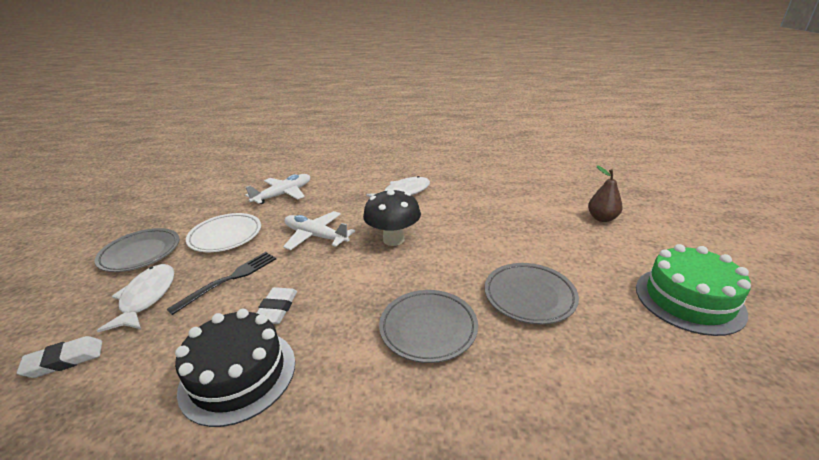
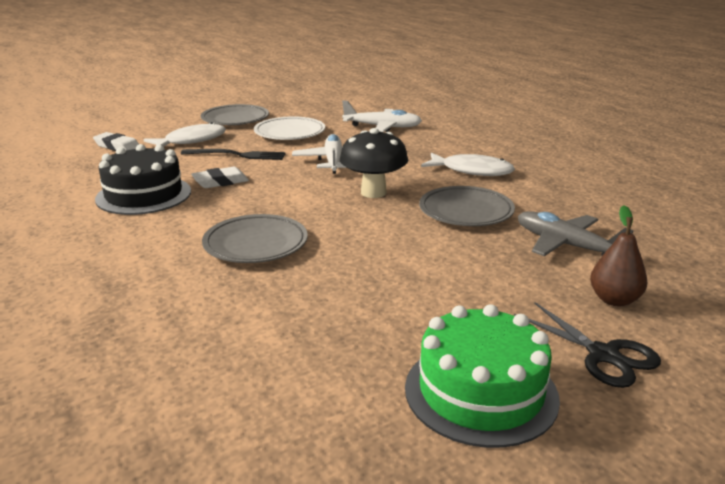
camera: 55 degrees right, 5 degrees down
grey plate [484,263,579,324] -> grey plate moved to [419,186,515,226]
none -> black scissors [514,302,661,388]
none -> grey plane [518,211,634,256]

